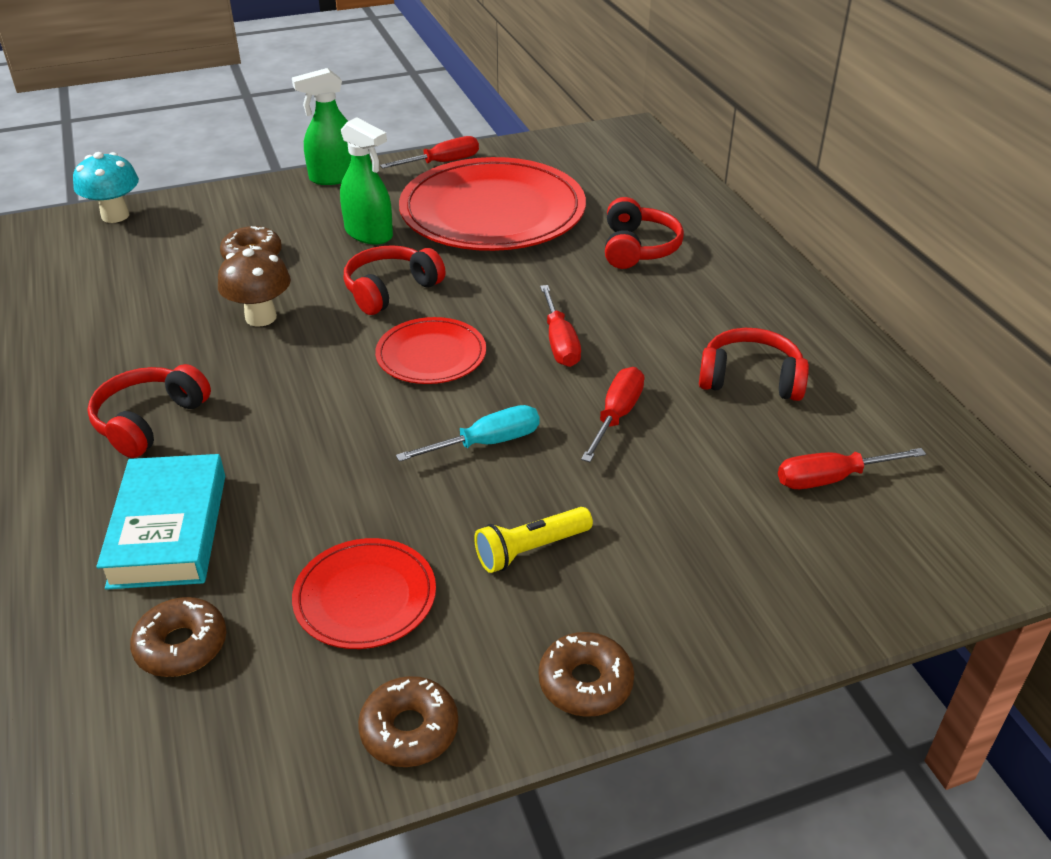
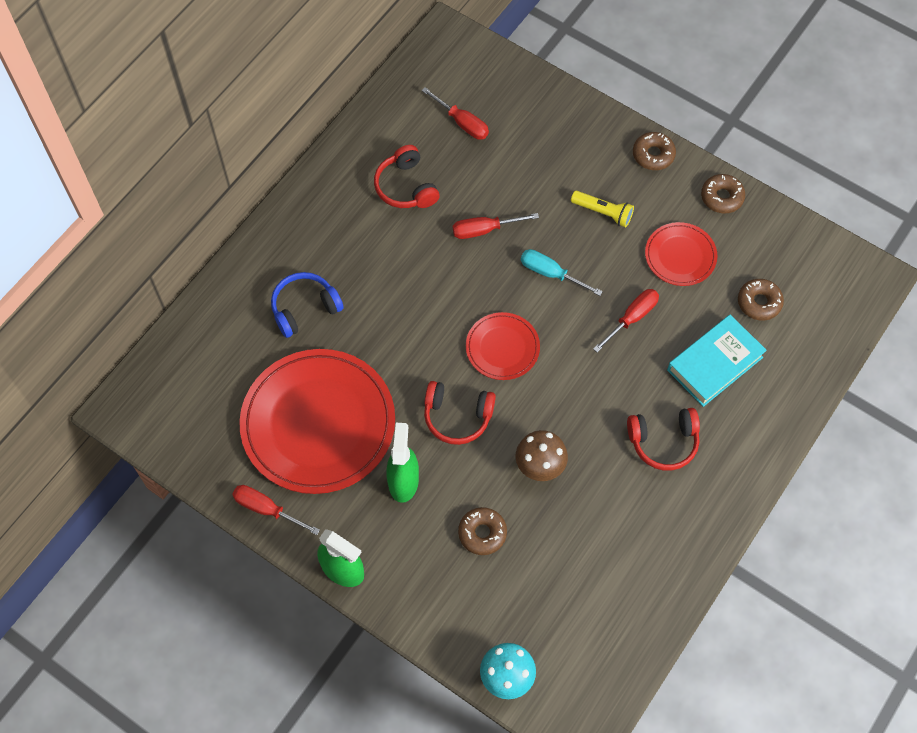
camera: 125 degrees left, 25 degrees up
red screwdriver [540,285,581,367] -> red screwdriver moved to [593,289,659,352]
red headphones [605,197,684,269] -> blue headphones [271,272,344,338]

